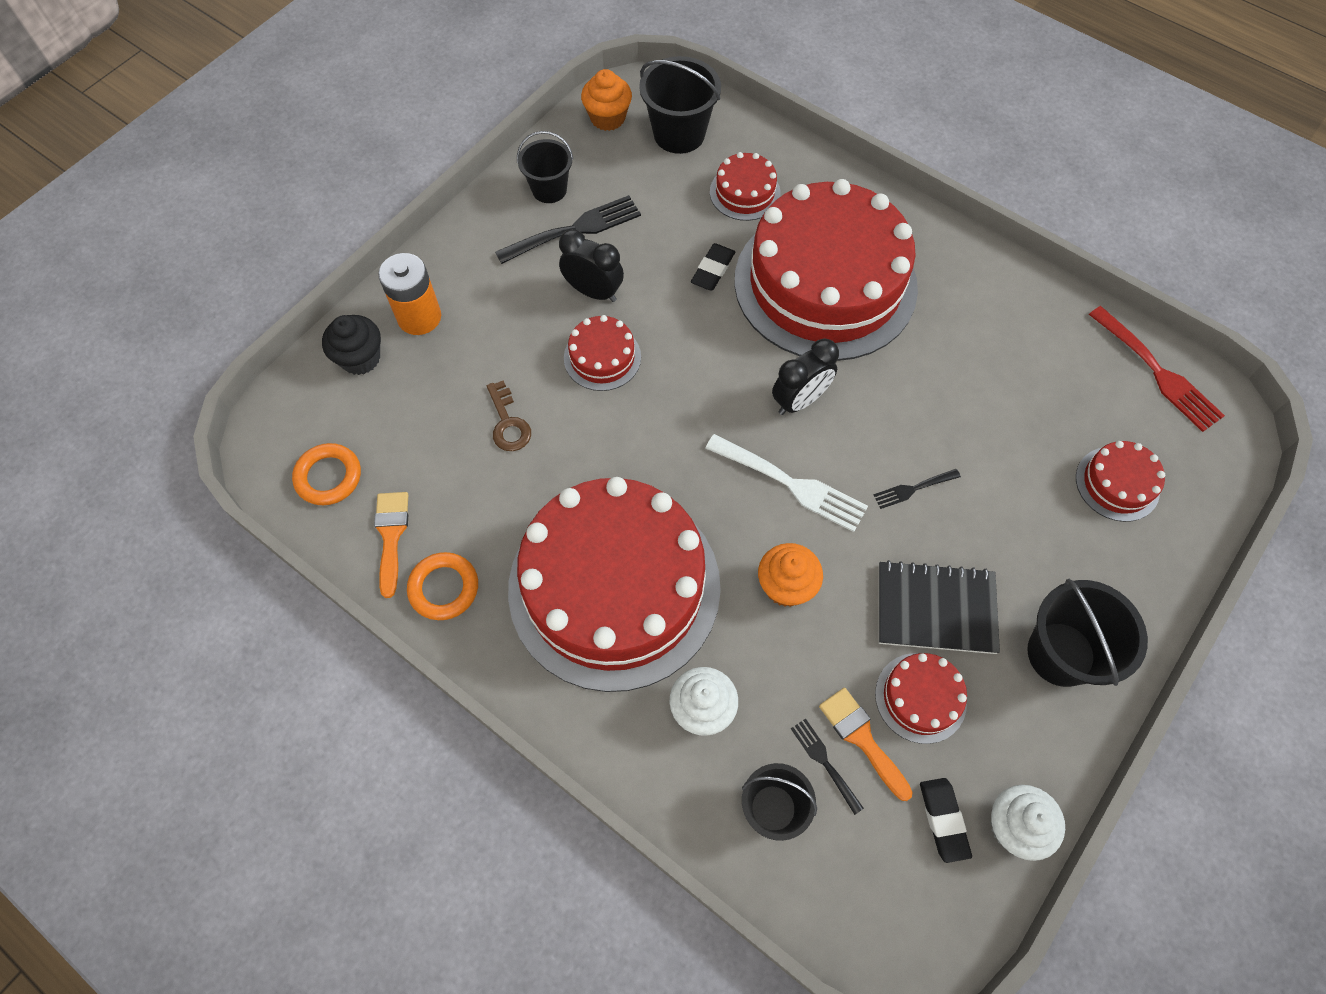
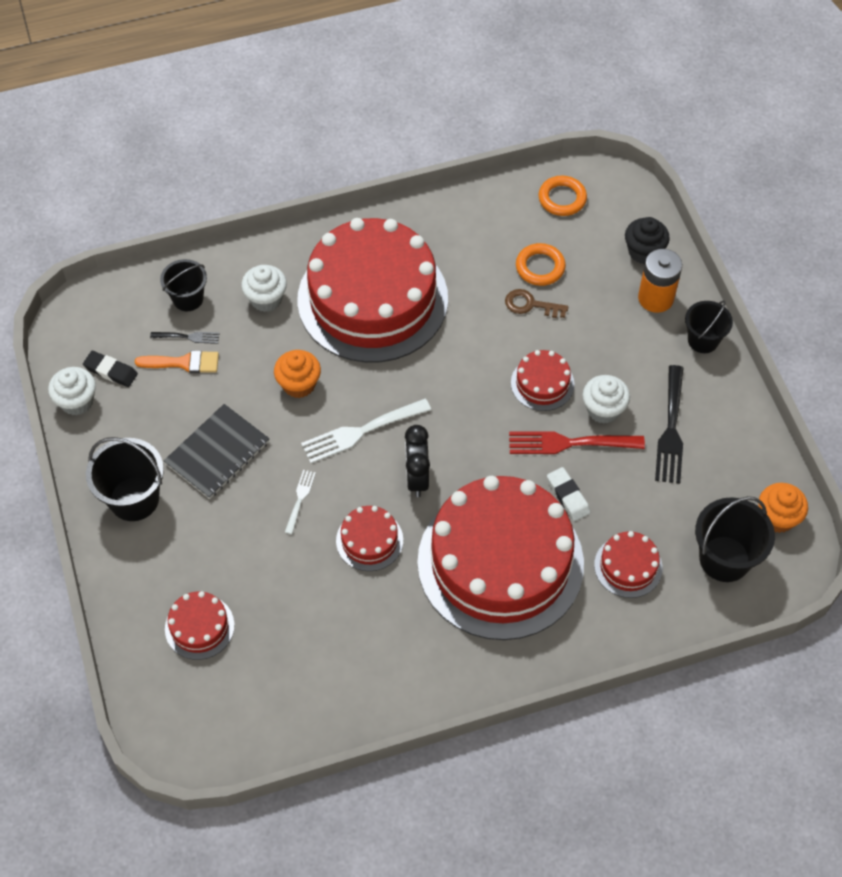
camera: 125 degrees right, 5 degrees down
orange brush [374,492,408,598] -> none
orange ring [407,552,478,620] -> orange ring moved to [516,243,566,286]
black bucket [517,131,573,203] -> black bucket moved to [685,300,733,353]
black clock [559,229,624,302] -> white cupcake [583,375,630,424]
black eraser [691,243,735,290] -> white eraser [547,467,591,521]
black fork [874,469,961,509] -> white fork [285,470,316,534]
red cake [875,653,967,744] -> red cake moved to [336,506,403,571]
red fork [1089,306,1225,432] -> red fork moved to [509,431,645,454]

